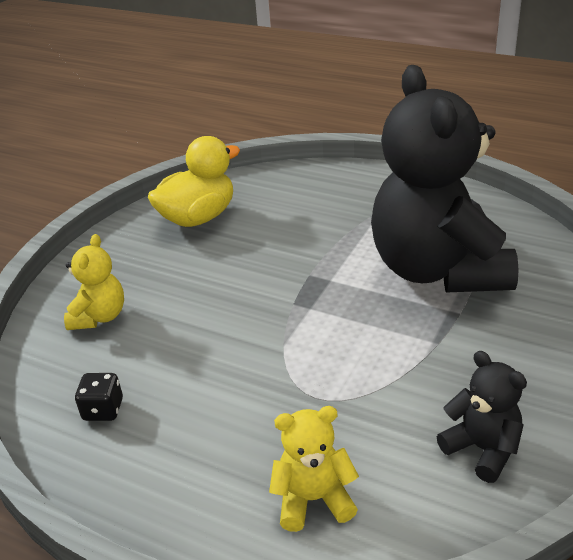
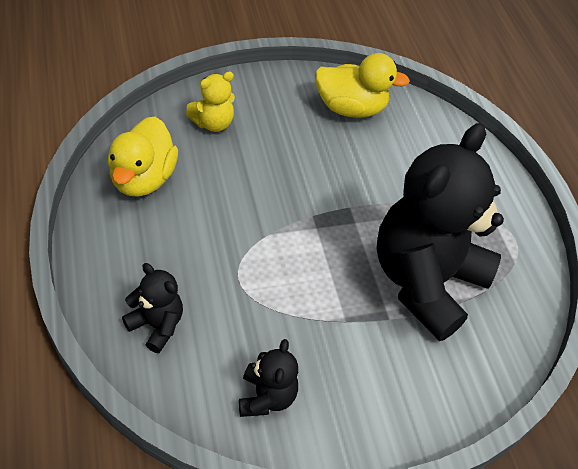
camera: 40 degrees right, 15 degrees up
black dice [75,373,123,421] -> yellow duck [108,116,178,197]
yellow teddy bear [269,406,359,532] -> black teddy bear [122,263,183,353]

